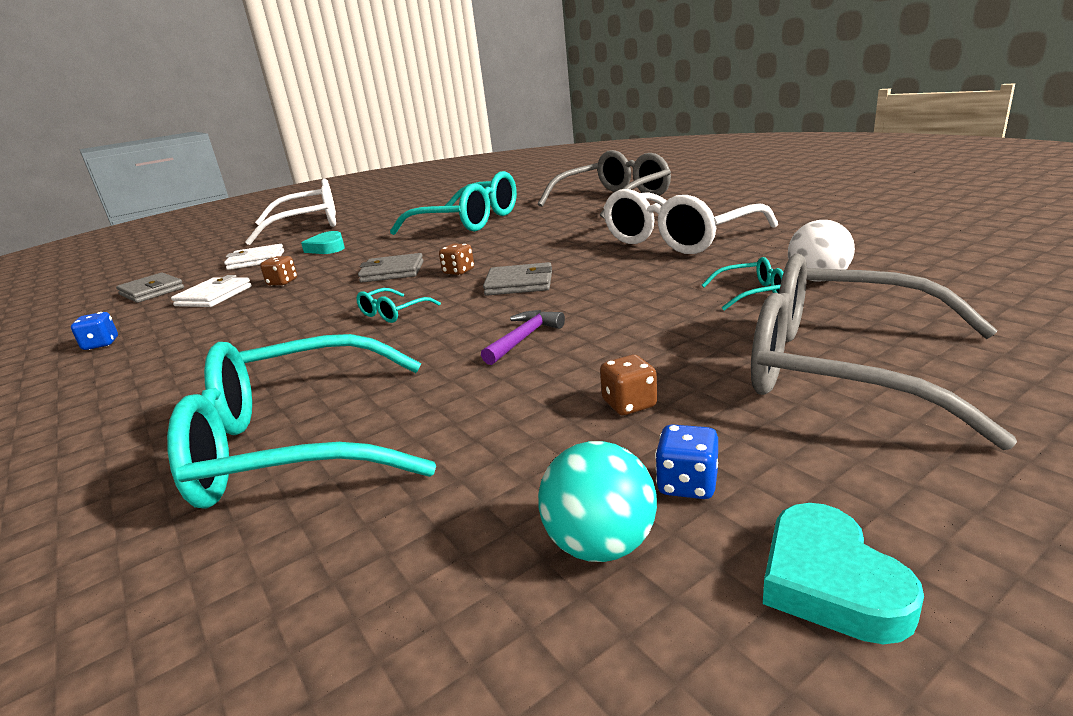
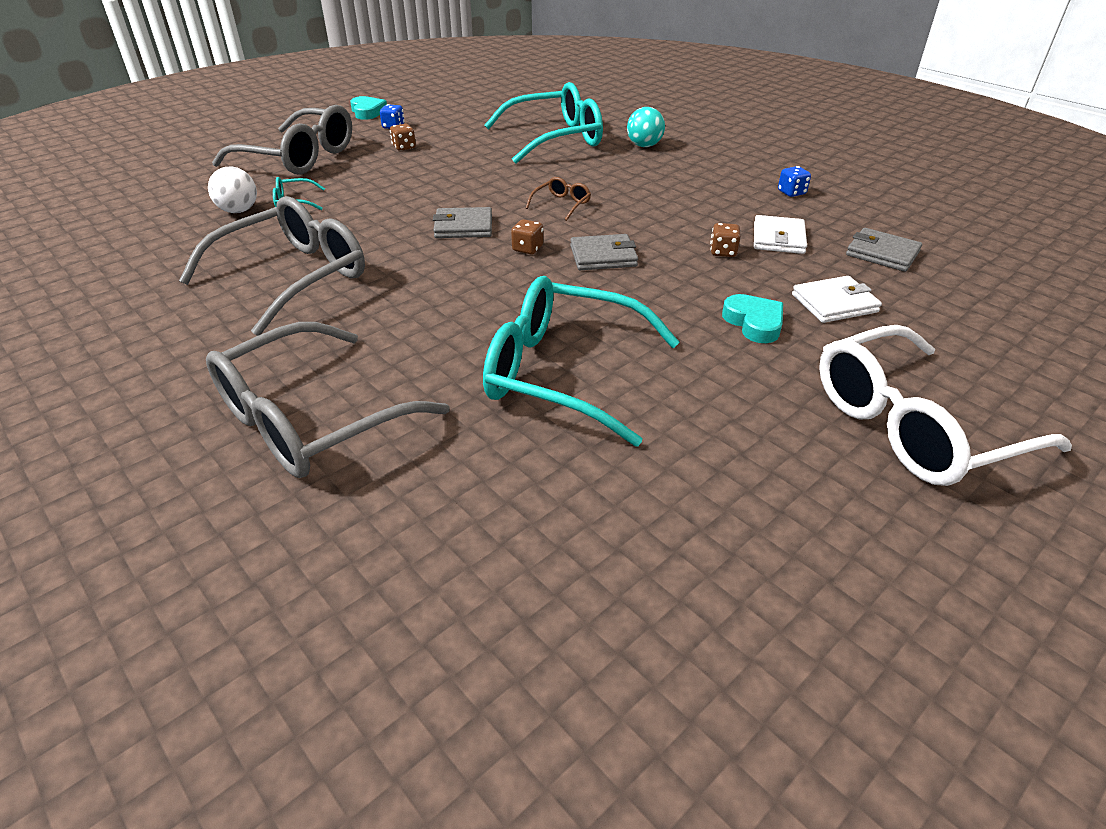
camera: 170 degrees right, 15 degrees up
turquoise glasses [356,288,441,323] -> brown glasses [526,177,591,221]
purple hammer [481,310,565,365] -> none
turquoise ball [538,441,657,562] -> turquoise ball moved to [627,107,665,147]
white glasses [603,189,778,254] -> grey glasses [179,196,365,336]

